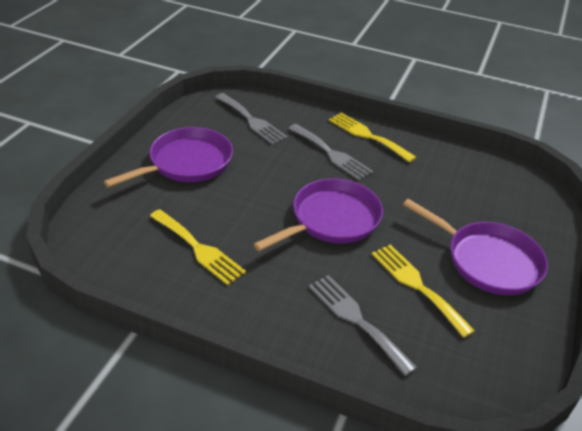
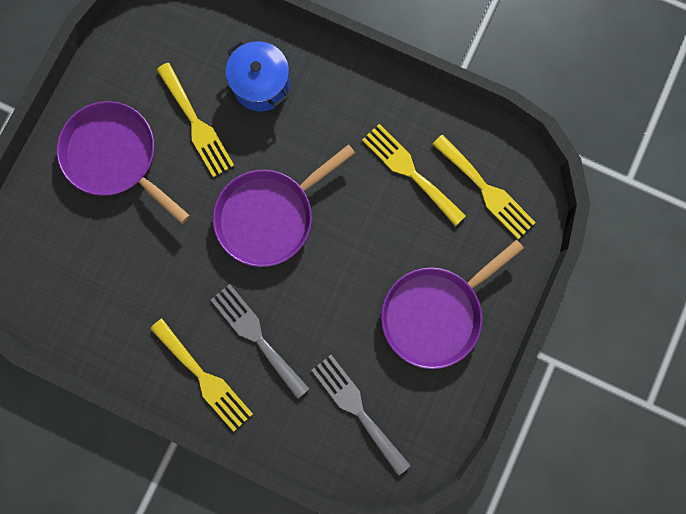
camera: 175 degrees left, 40 degrees up
grey fork [309,275,417,376] -> blue pot [226,41,290,111]
none -> yellow fork [432,135,536,239]

